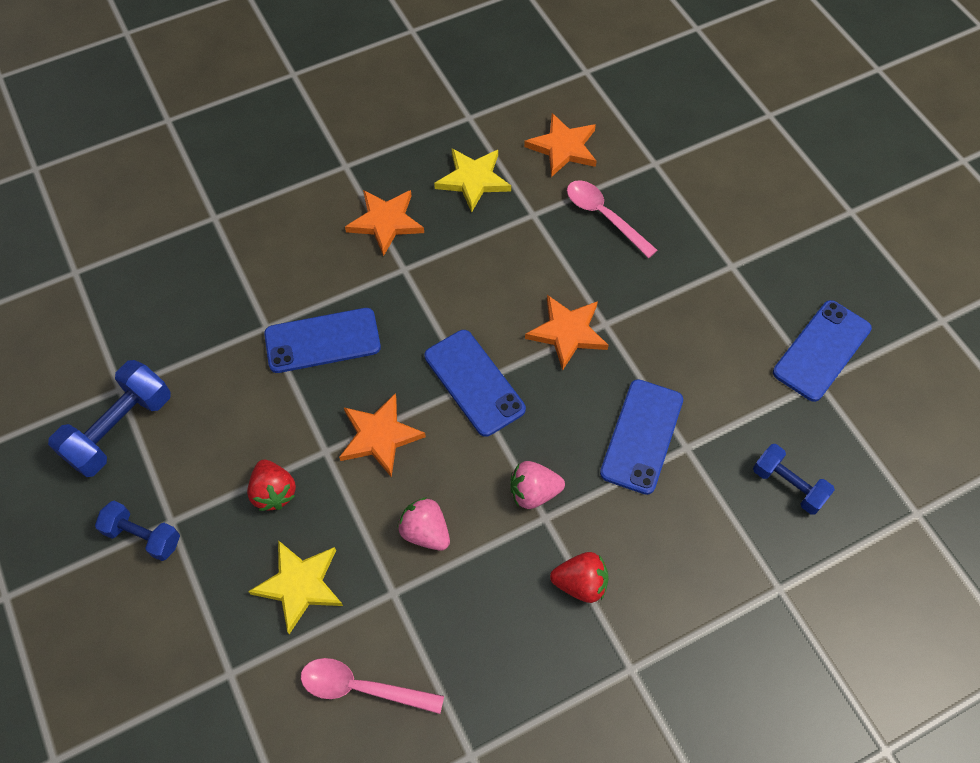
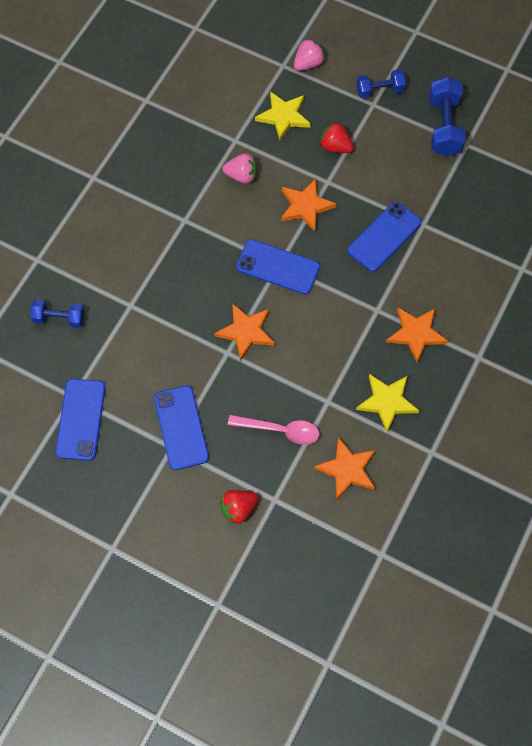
camera: 145 degrees right, 5 degrees up
pink spoon [301,658,444,714] -> none
pink strawberry [510,461,565,509] -> pink strawberry moved to [294,39,325,71]
red strawberry [550,552,609,603] -> red strawberry moved to [220,490,259,524]
blue phone [600,379,683,495] -> blue phone moved to [154,386,209,470]

